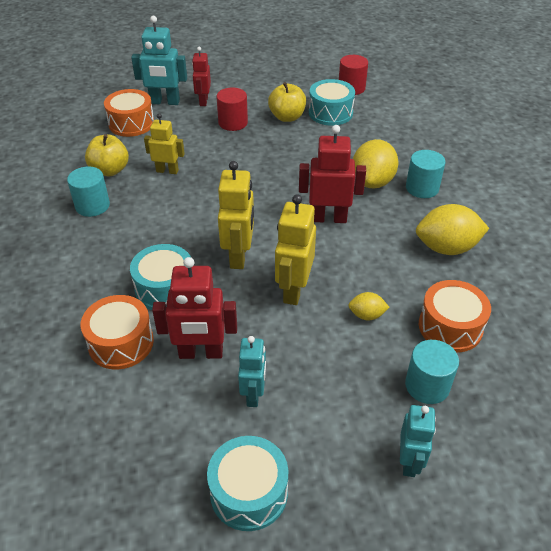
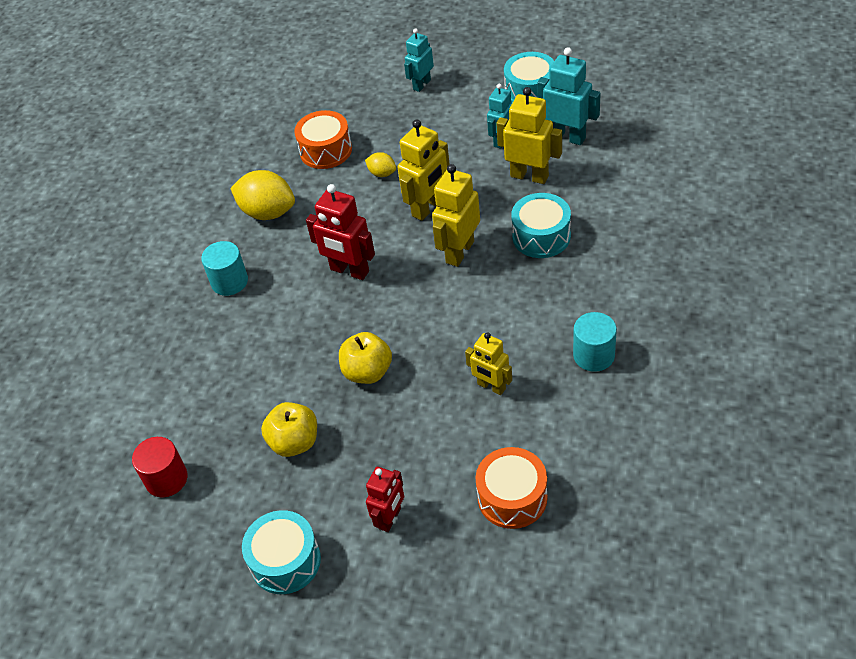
camera: 150 degrees left, 5 degrees up
orange drum [81,295,154,369] -> none
yellow apple [85,134,129,176] -> yellow apple moved to [339,332,392,384]
turquoise robot [131,16,187,105] -> turquoise robot moved to [537,47,601,145]
red robot [152,257,237,359] -> yellow robot [496,87,562,184]
red cylinder [216,87,248,131] -> none
turquoise drum [309,79,355,126] -> turquoise drum moved to [242,510,321,594]
yellow lemon [353,139,398,189] -> none
turquoise cylinder [405,340,459,404] -> none

